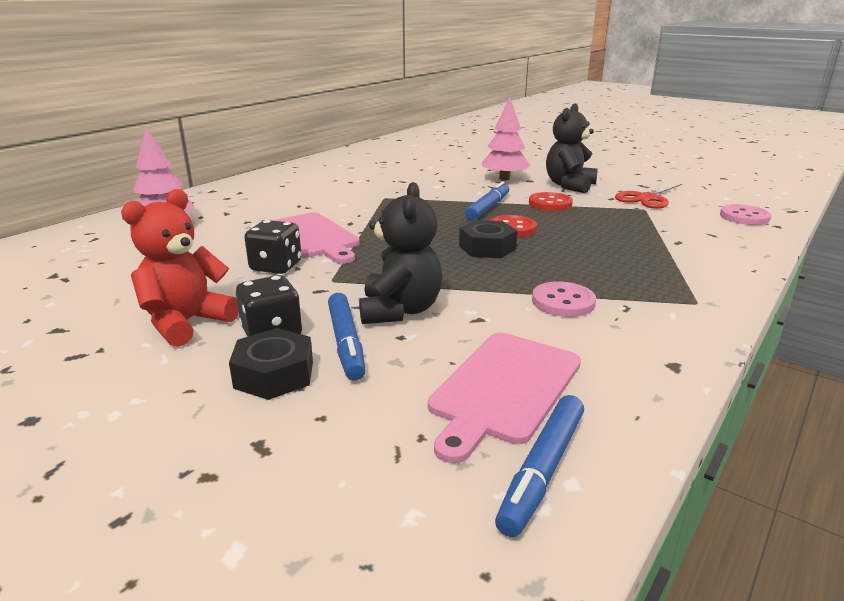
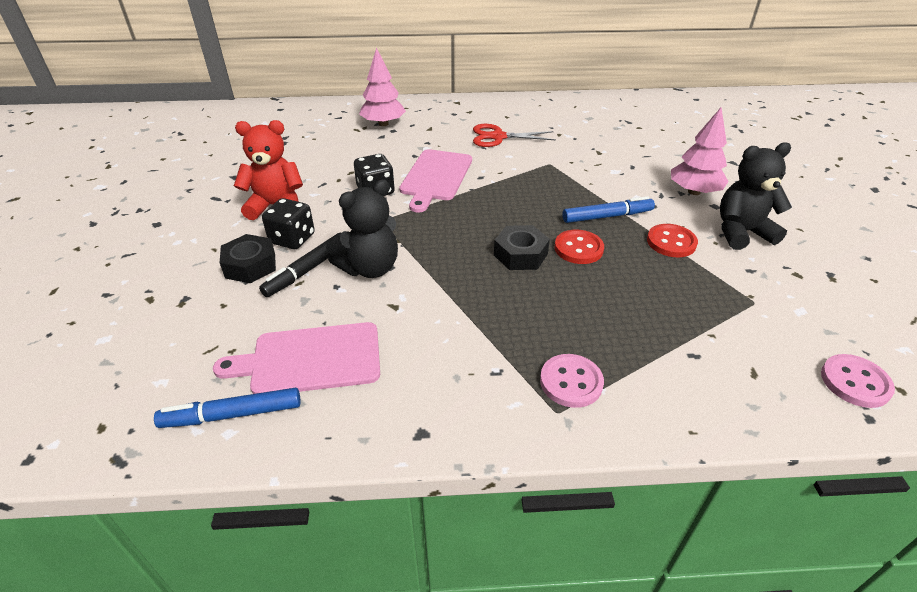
camera: 50 degrees right, 15 degrees up
blue marker [328,293,365,381] -> black marker [259,233,340,297]
pink button [532,282,596,317] -> pink button moved to [540,354,604,408]
red scissors [615,181,682,209] -> red scissors moved to [473,124,556,147]

